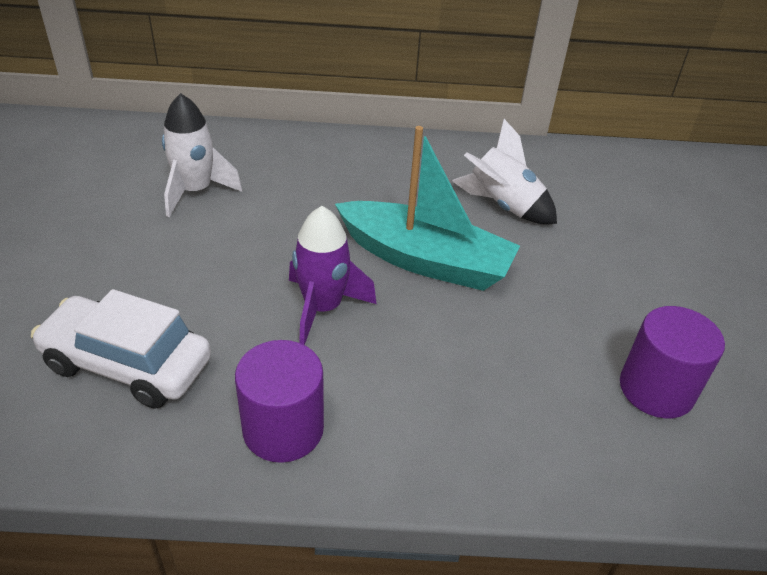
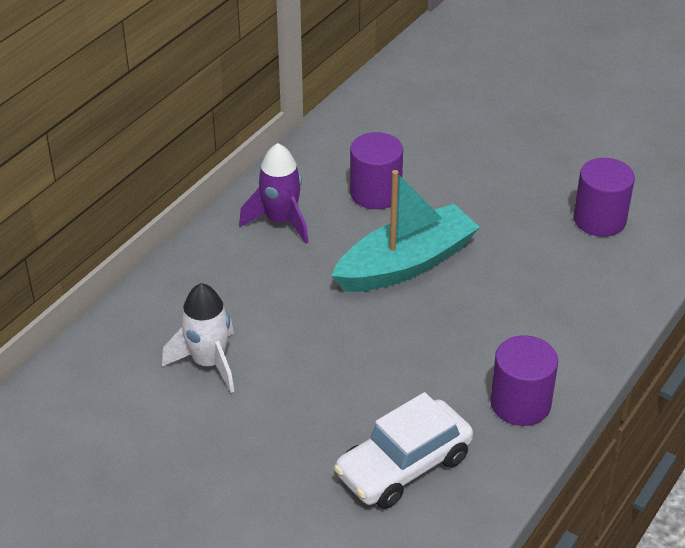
camera: 55 degrees left, 0 degrees up
purple rocket [289,206,377,345] -> purple rocket moved to [239,143,308,244]
white rocket [452,119,557,224] -> purple cylinder [350,132,403,209]

